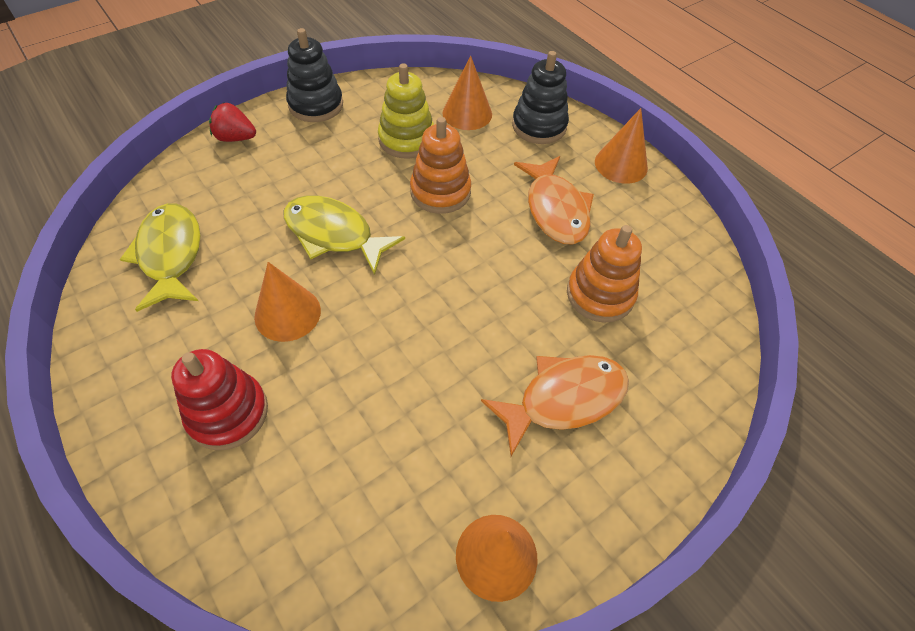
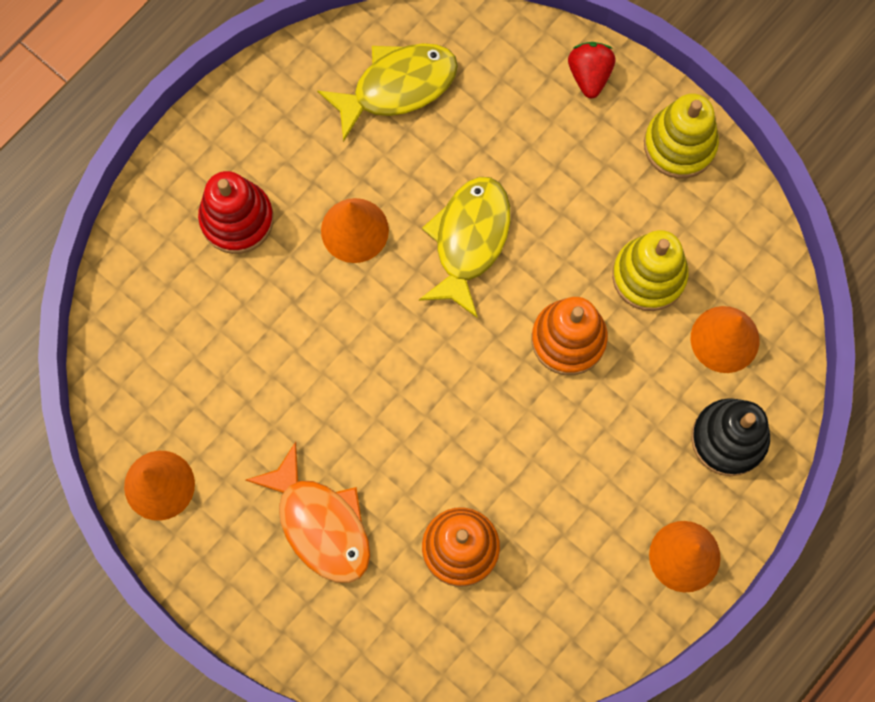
camera: 80 degrees right, 20 degrees up
black stacking toy [286,28,343,122] -> yellow stacking toy [644,94,719,179]
orange fish [514,156,594,245] -> none

